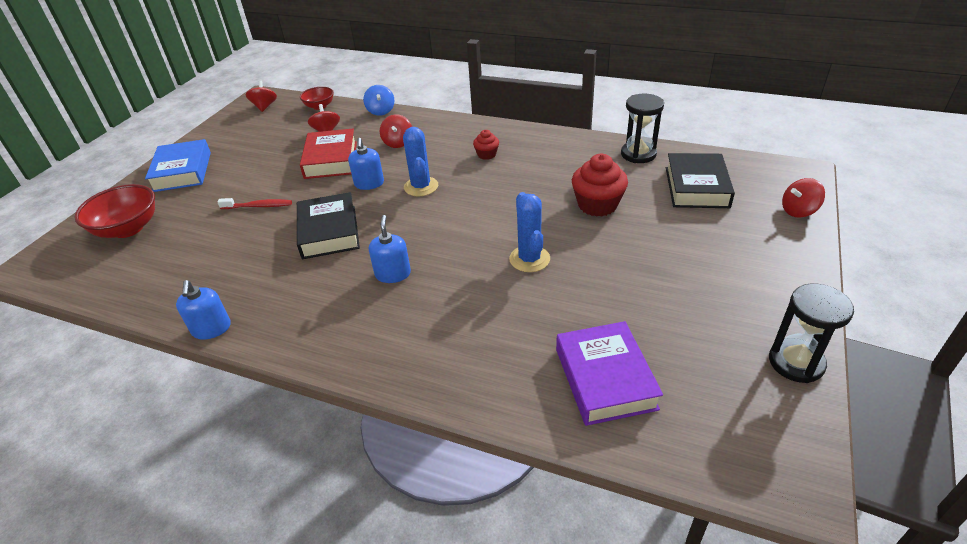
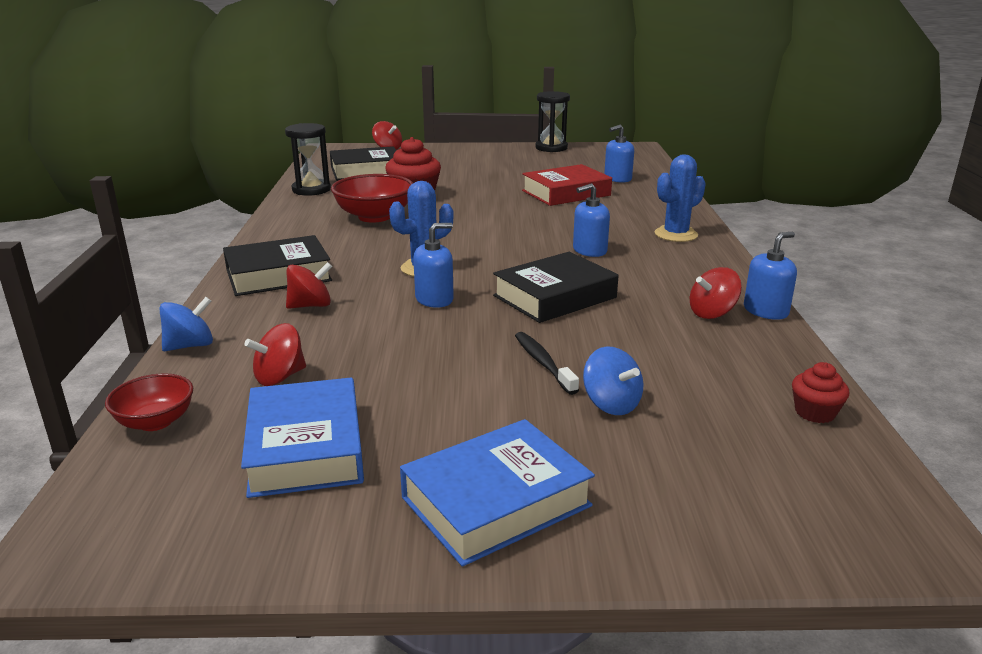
camera: 115 degrees left, 15 degrees down
red bowl [74,184,155,238] -> red bowl moved to [331,174,413,223]
red toothbrush [217,198,292,209] -> black toothbrush [515,332,579,395]
red spinning top [246,80,277,112] -> red spinning top moved to [690,267,742,319]
red book [300,128,357,179] -> red book moved to [522,164,612,206]
red cupcake [473,130,499,160] -> red cupcake moved to [792,362,849,423]
blue cactus [509,192,550,272] -> blue cactus moved to [655,154,706,242]
purple book [556,321,663,426] -> blue soap dispenser [604,124,634,183]
none -> black book [223,235,332,296]
none -> blue book [241,378,364,498]
none -> blue spinning top [583,346,644,415]

